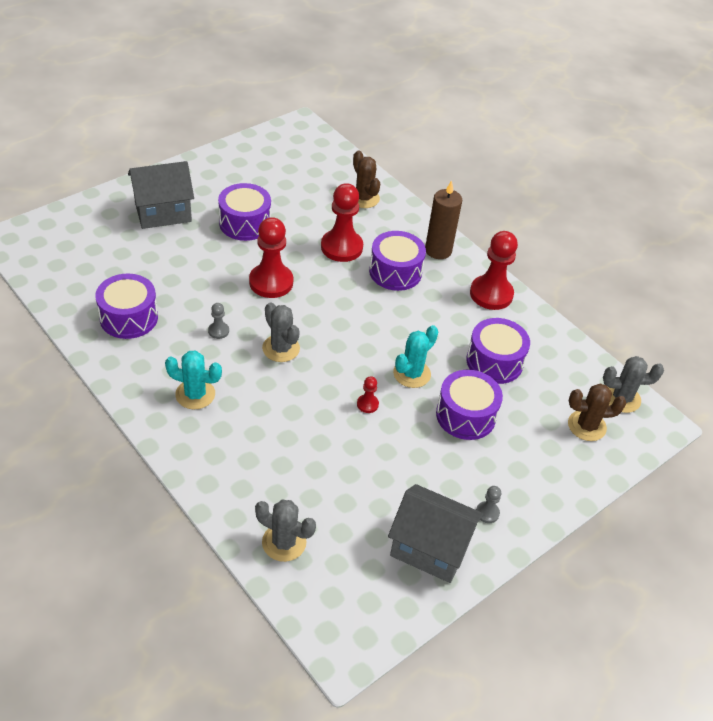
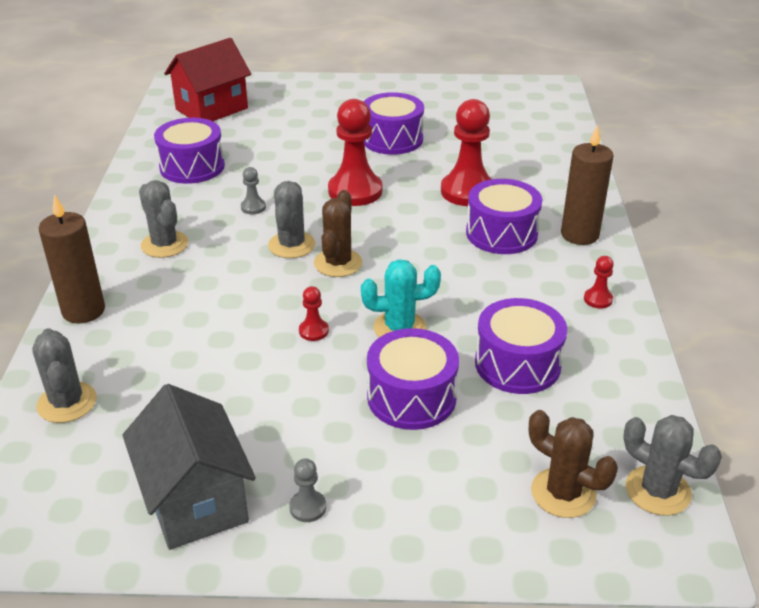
camera: 45 degrees right, 10 degrees down
grey house [128,161,194,229] -> none
turquoise cactus [165,351,222,409] -> grey cactus [139,180,188,258]
brown cactus [353,150,380,208] -> brown cactus moved to [314,190,362,277]
red pawn [470,231,518,310] -> red pawn [584,256,614,309], size x0.45
none -> brown candle [39,194,105,323]
none -> red house [164,38,251,121]

